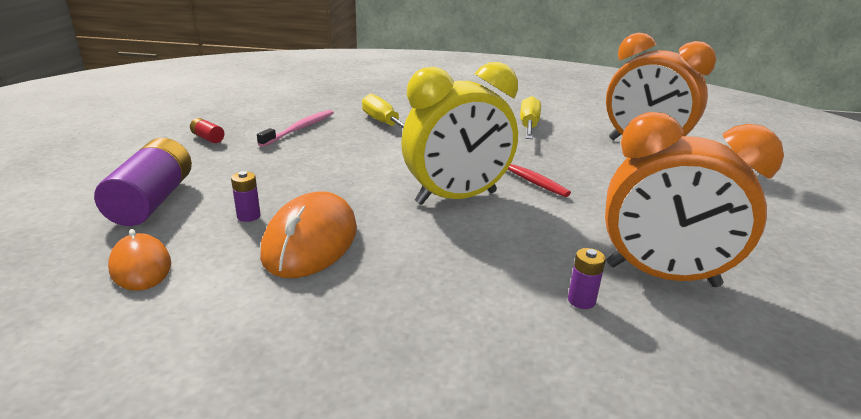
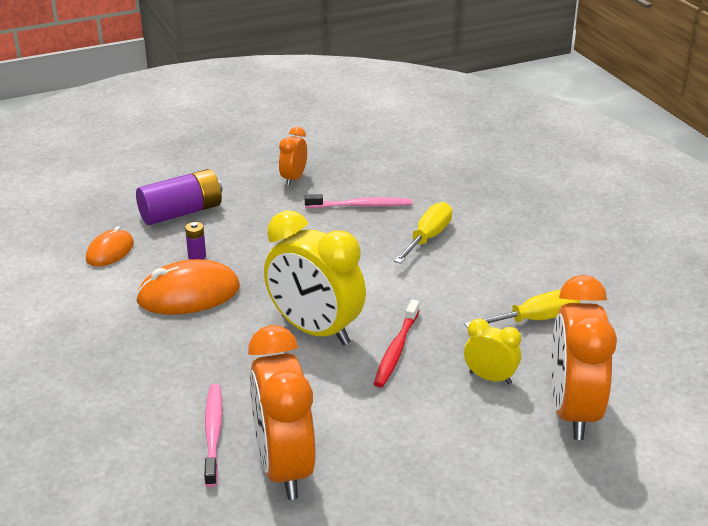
camera: 60 degrees right, 5 degrees up
red battery [190,118,224,143] -> orange clock [279,127,307,186]
purple battery [568,248,606,309] -> pink toothbrush [204,384,222,487]
none -> yellow clock [464,319,521,384]

